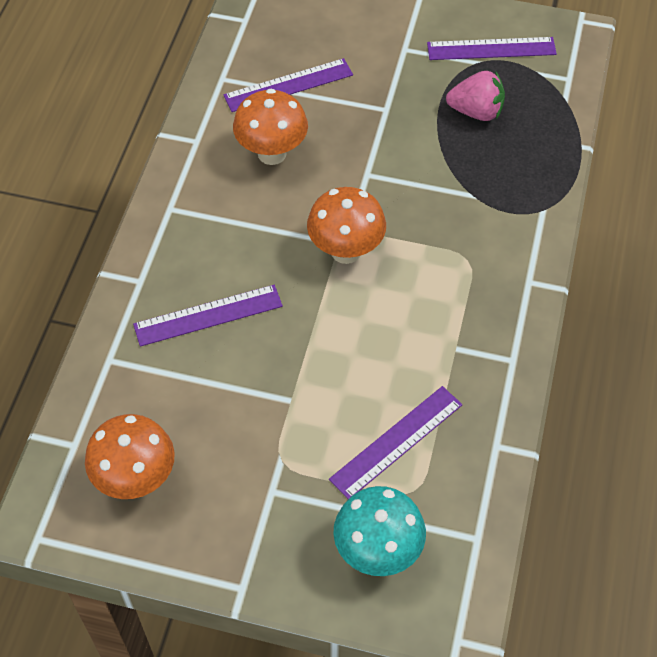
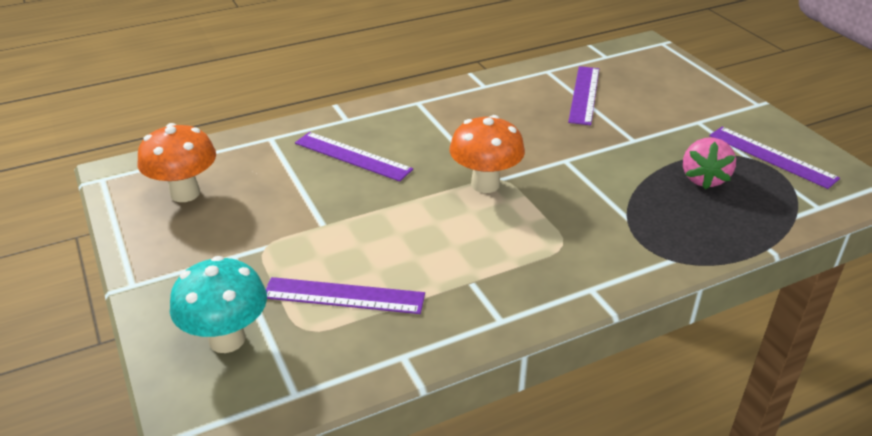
camera: 50 degrees right, 20 degrees down
purple ruler [224,58,353,112] -> purple ruler turned 75 degrees clockwise [568,66,599,125]
orange mushroom [233,89,308,165] -> none
pink strawberry [446,71,505,121] -> pink strawberry turned 45 degrees clockwise [683,137,736,190]

